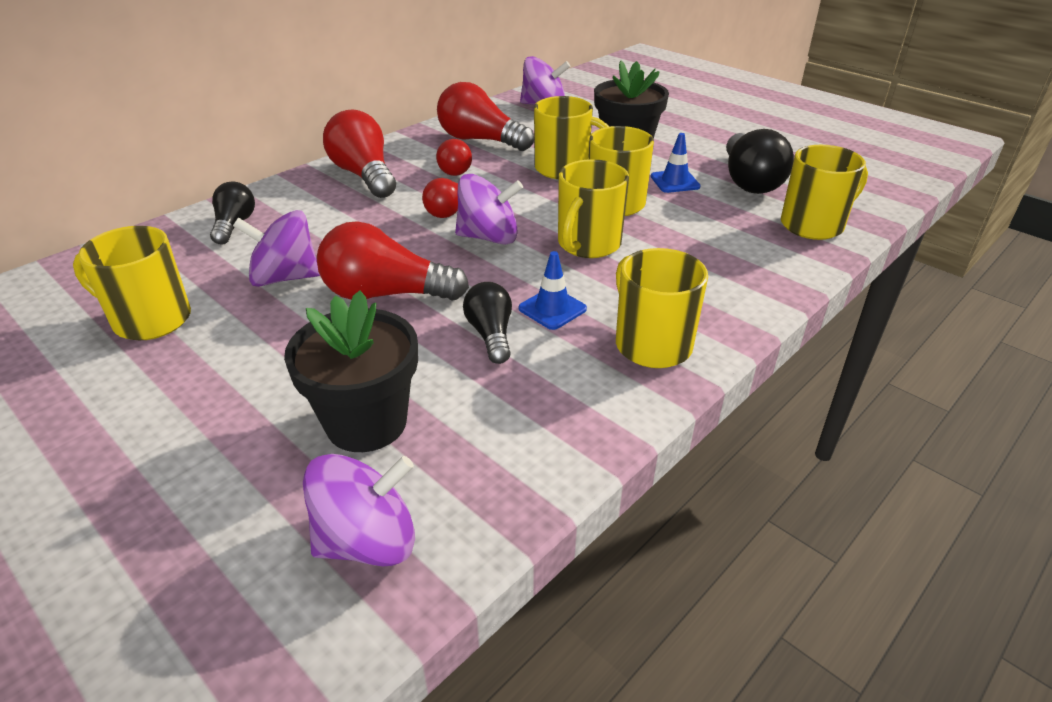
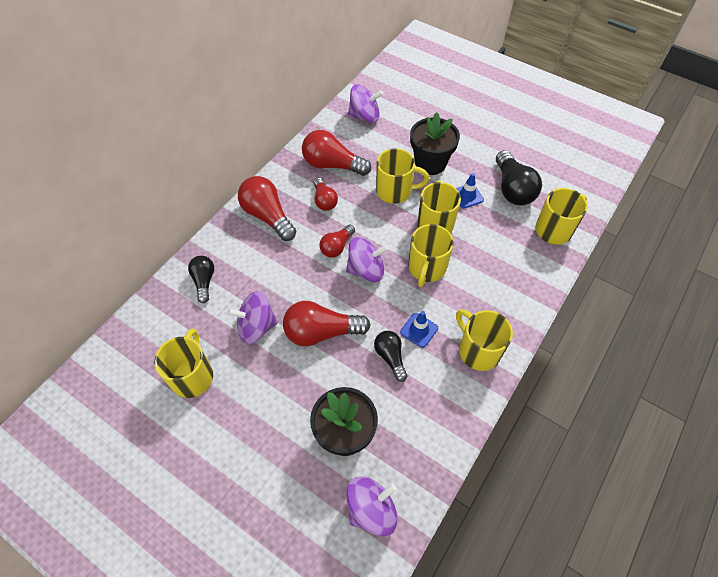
camera: 10 degrees left, 20 degrees up
yellow mug [73,226,191,340] -> yellow mug turned 90 degrees clockwise [154,328,213,398]

